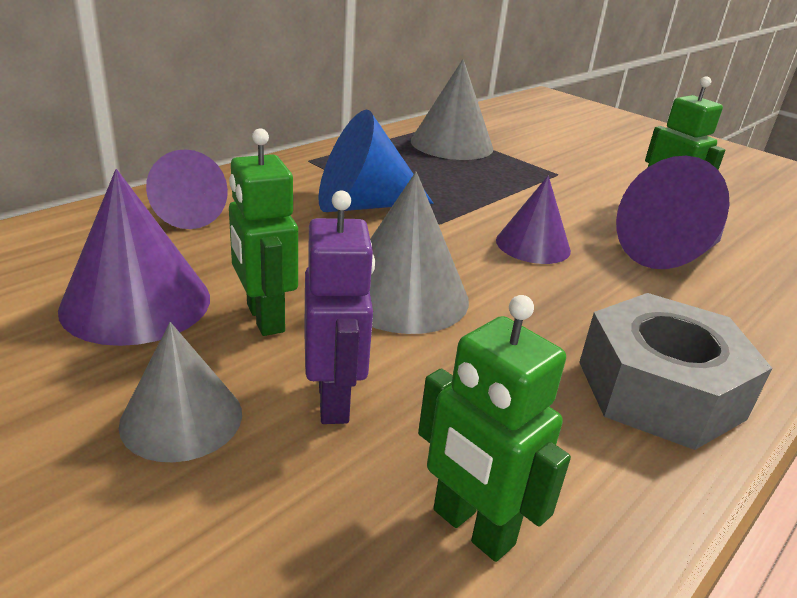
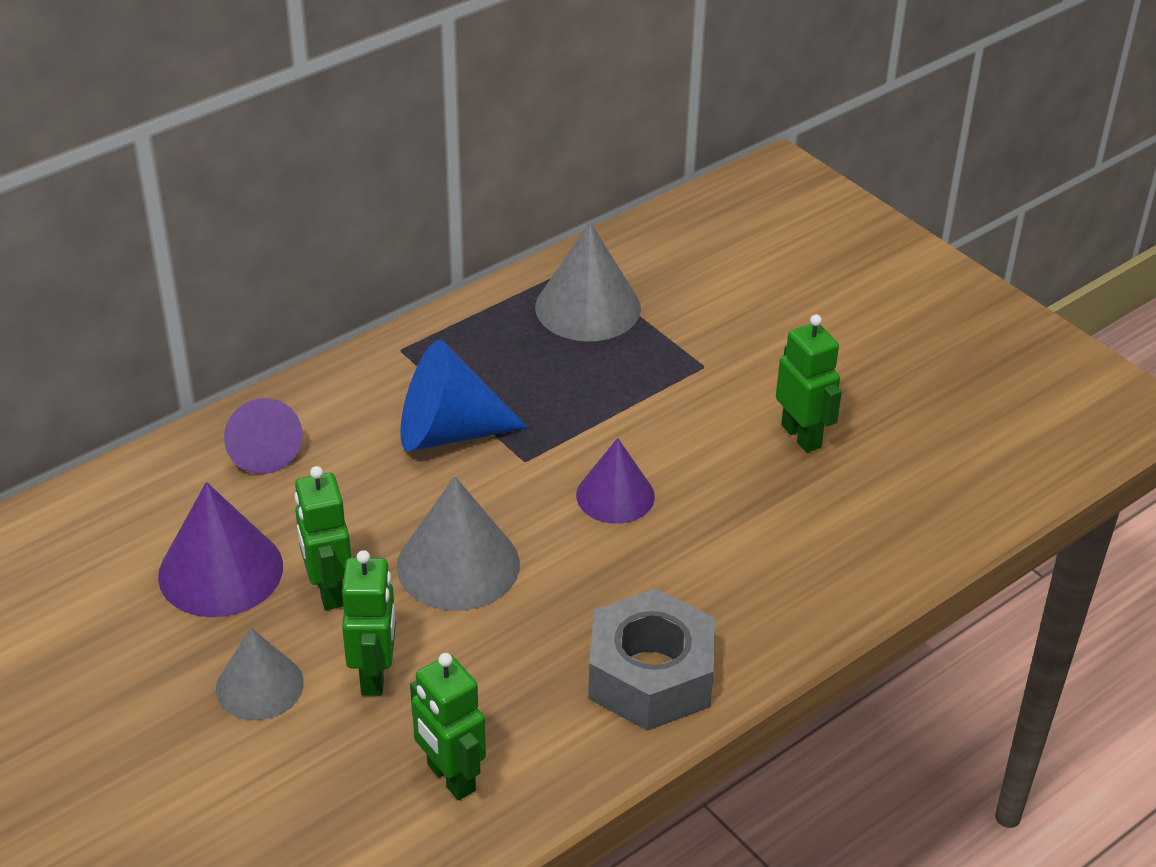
camera: 10 degrees right, 10 degrees up
purple robot [304,190,375,424] -> green robot [342,550,396,696]
purple cone [616,156,730,269] -> none

